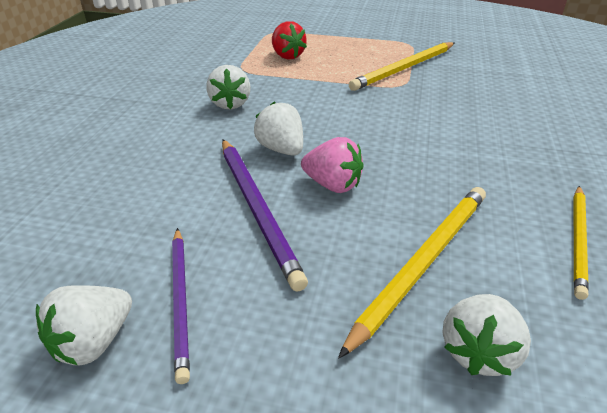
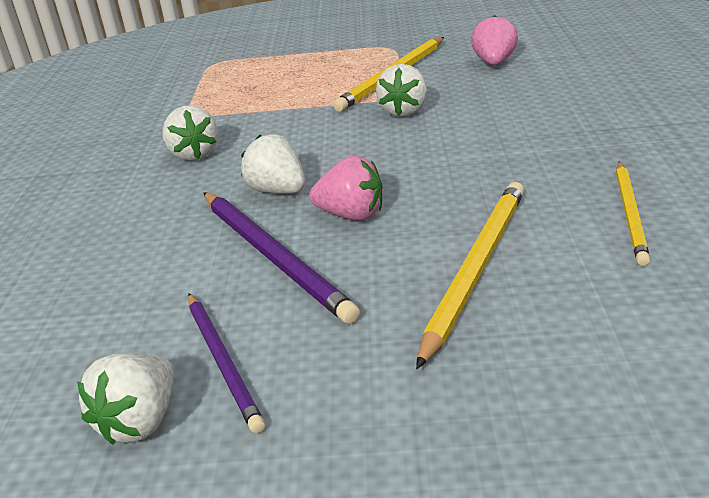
camera: 10 degrees left, 5 degrees down
red strawberry [272,21,307,59] -> none
white strawberry [443,294,531,376] -> white strawberry moved to [376,64,427,117]
none -> pink strawberry [471,15,518,65]

